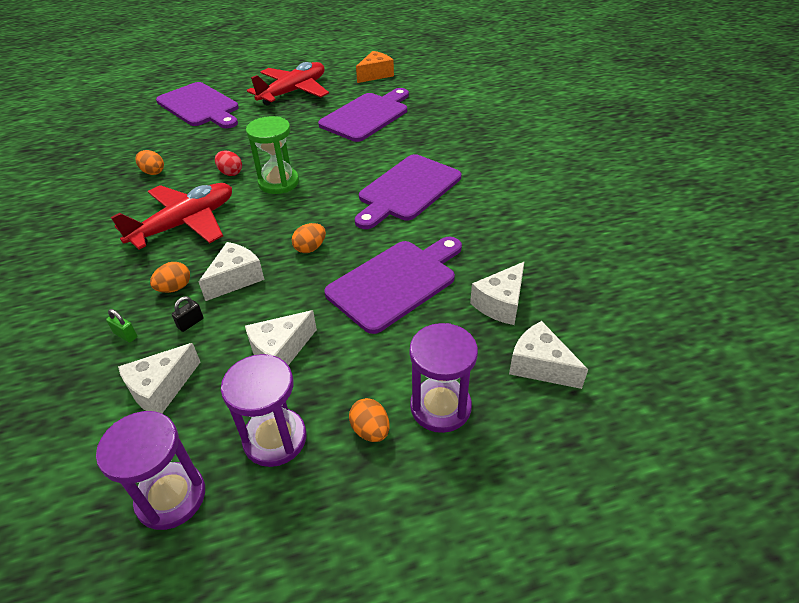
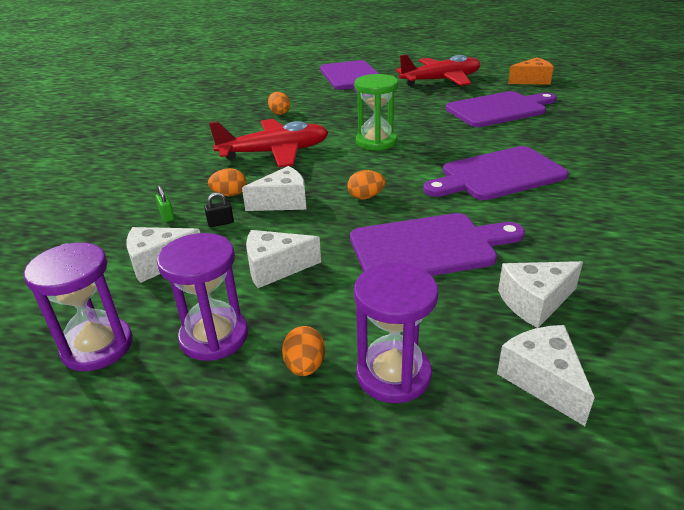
camera: 30 degrees right, 10 degrees down
red egg [215,151,242,176] -> none

